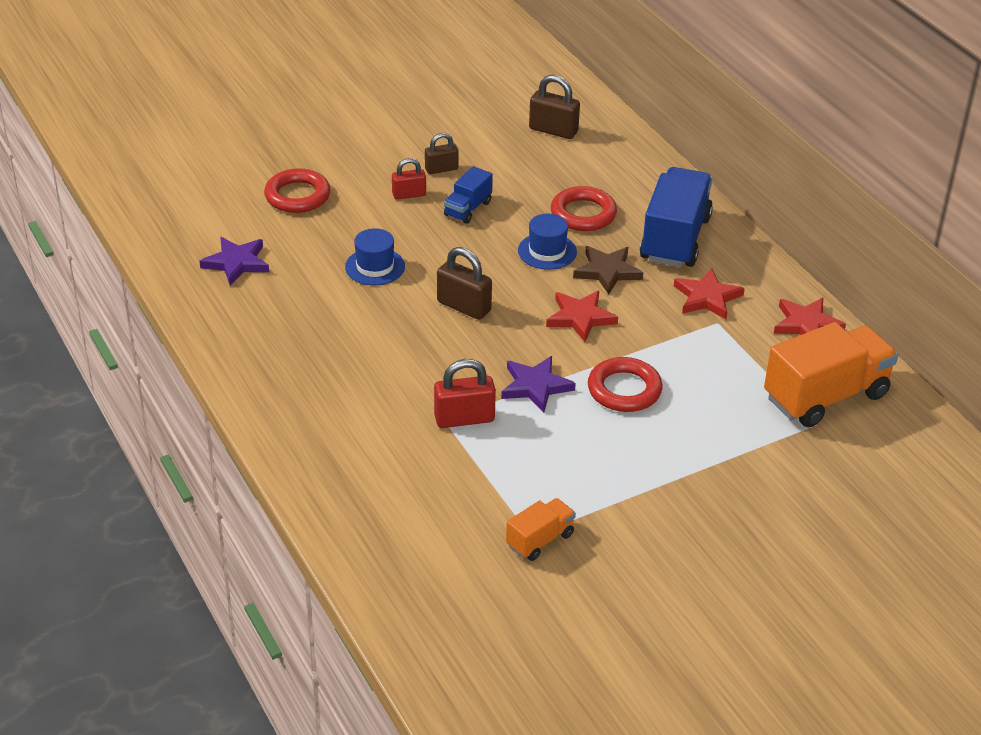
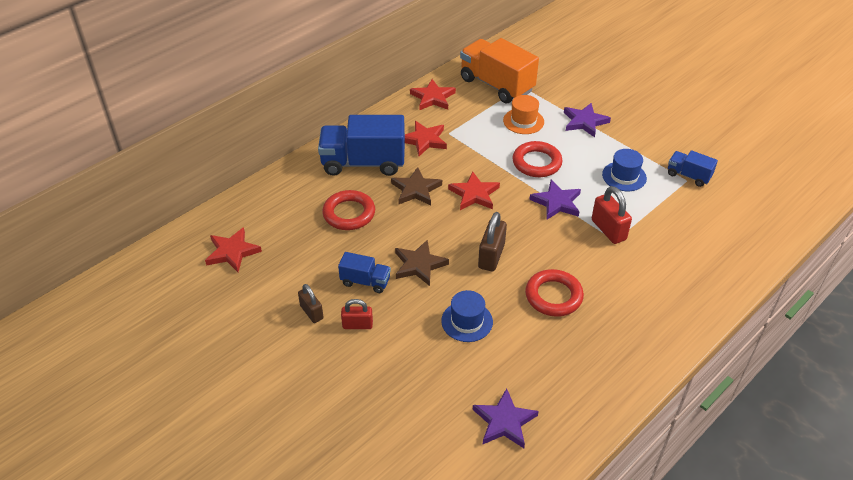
camera: 105 degrees left, 5 degrees up
red ring [264,169,330,213] -> red ring moved to [525,269,584,317]
red padlock [392,158,426,200] -> red padlock turned 60 degrees counterclockwise [341,299,373,329]
orange truck [506,498,576,561] -> blue truck [668,150,718,187]
blue hat [518,214,577,270] -> blue hat moved to [602,149,647,191]
brown padlock [529,75,580,139] -> red star [205,227,262,272]
none -> brown star [395,239,449,286]
none -> orange hat [503,95,544,134]
none -> purple star [564,103,611,137]

